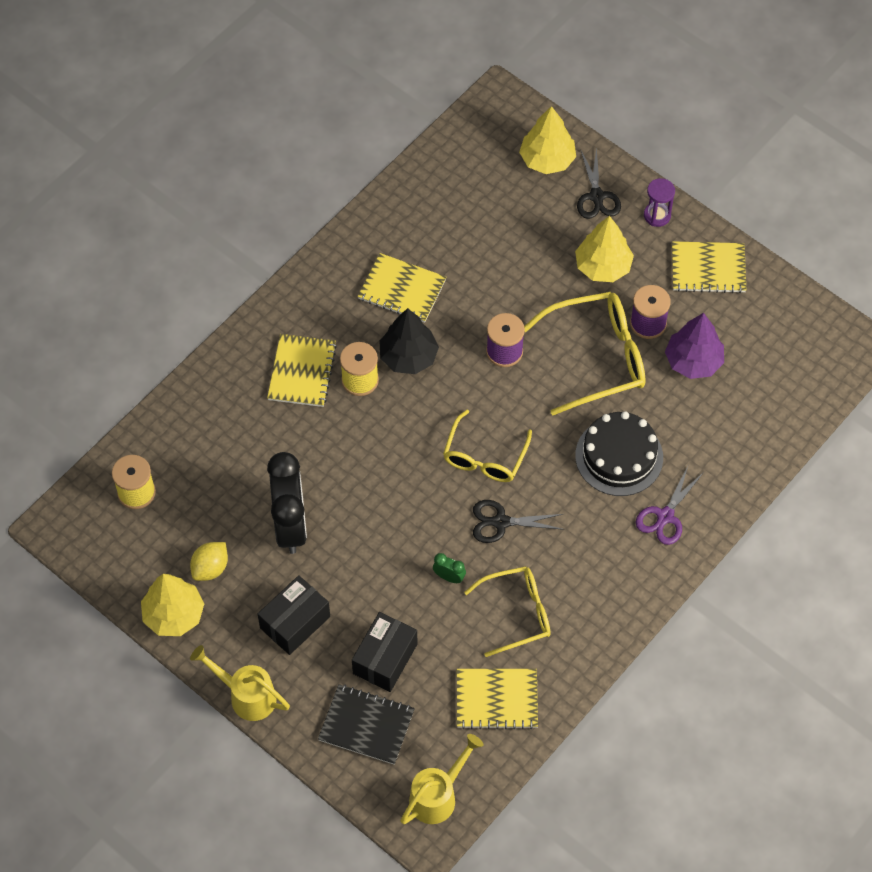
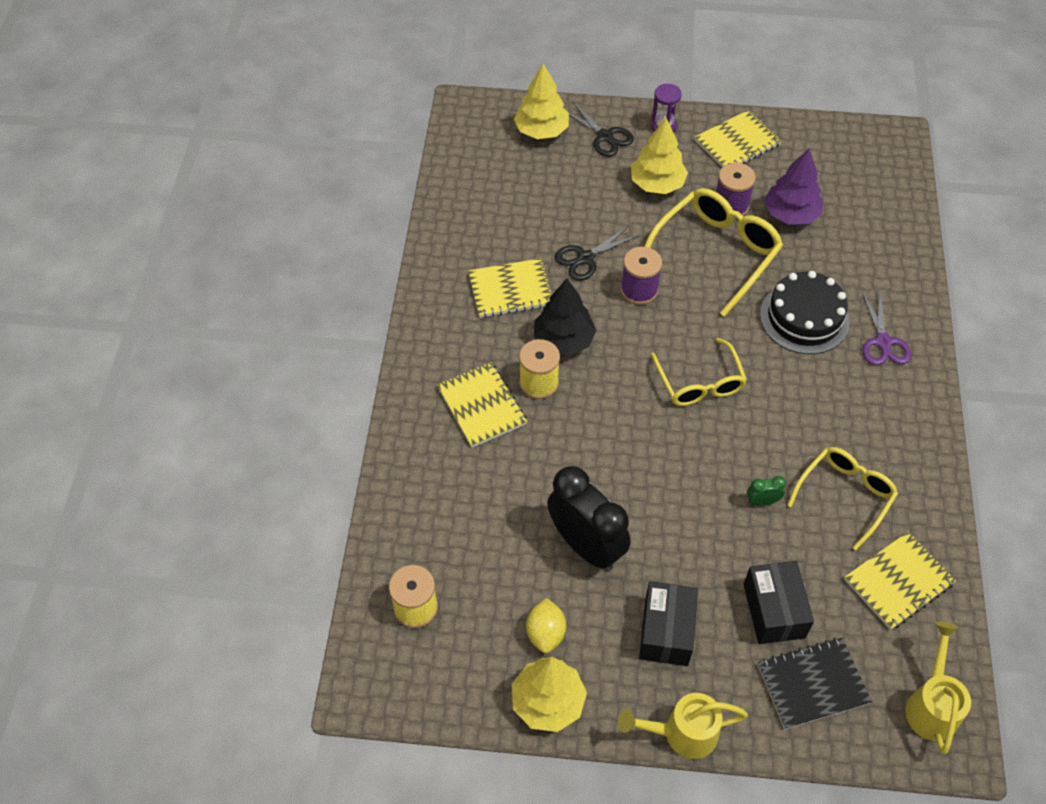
camera: 35 degrees left, 5 degrees down
black scissors [473,500,565,543] -> black scissors moved to [555,226,639,281]

